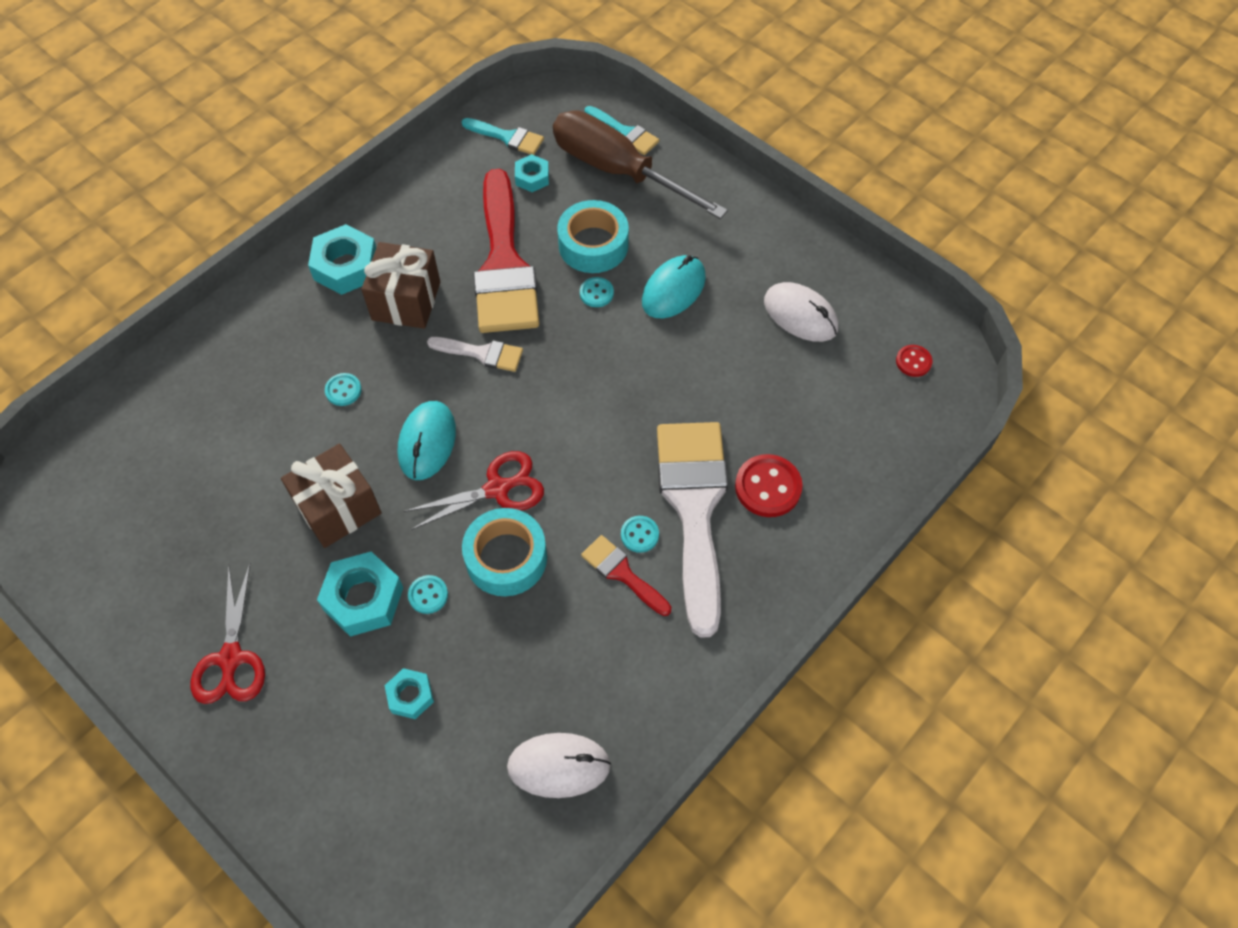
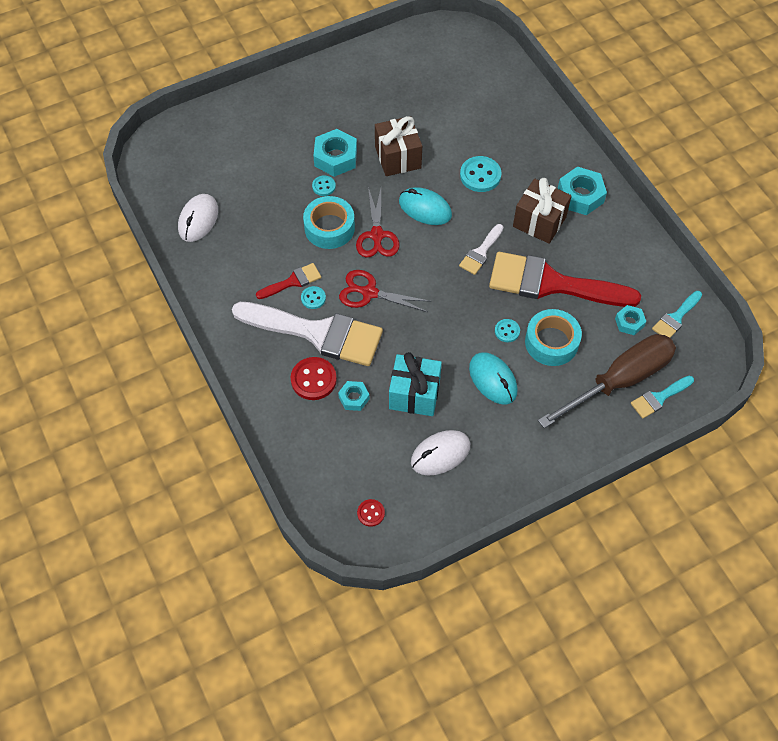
camera: 110 degrees right, 0 degrees up
red scissors [191,564,265,704] -> red scissors moved to [339,270,431,312]
turquoise button [325,373,362,406] -> turquoise button [460,156,501,192], size x1.77
turquoise nut [385,668,434,719] -> turquoise nut moved to [338,381,370,411]
none -> turquoise gift [389,352,442,416]

